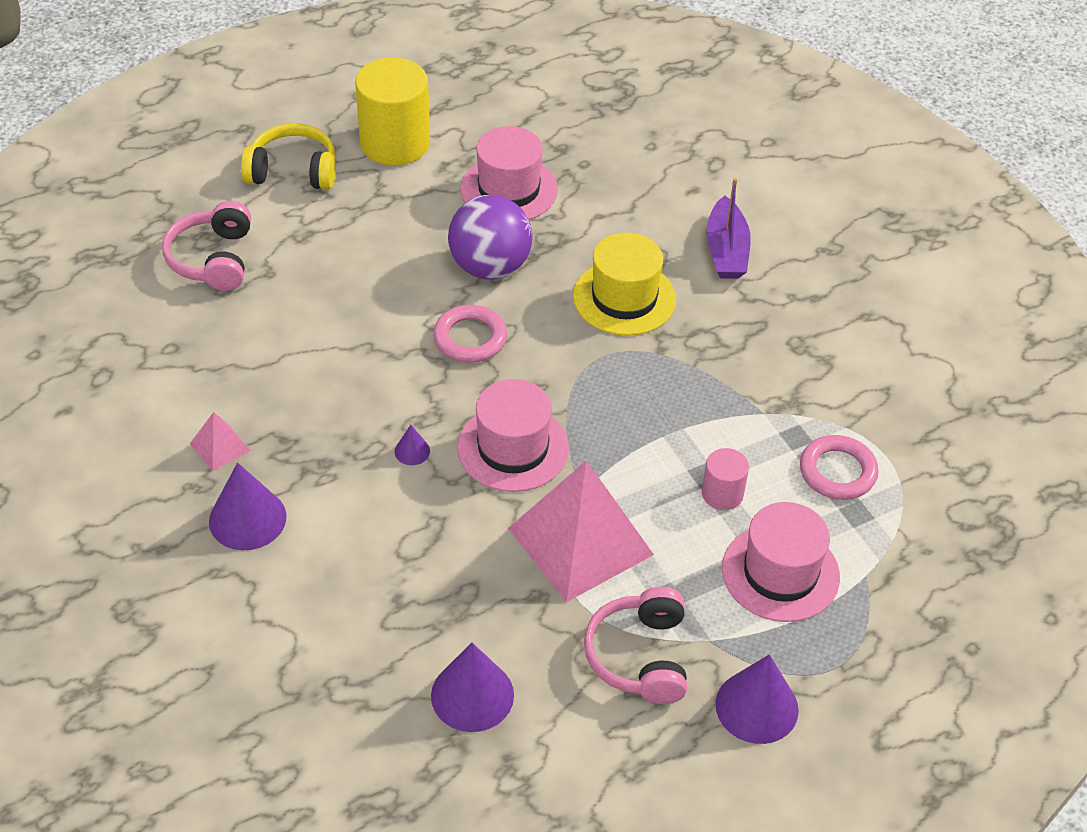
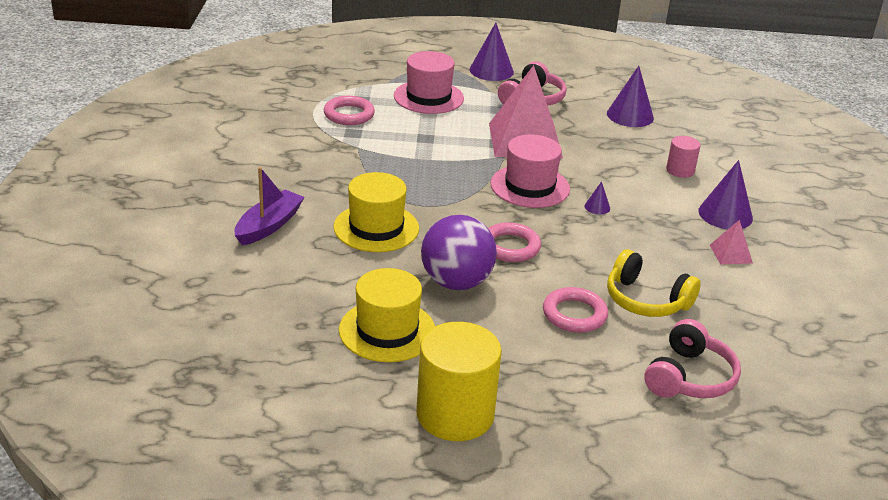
camera: 150 degrees left, 15 degrees down
yellow headphones [241,124,336,190] -> yellow headphones moved to [607,249,701,317]
pink hat [460,126,558,220] -> yellow hat [339,268,435,362]
pink cylinder [702,448,749,510] -> pink cylinder moved to [666,136,701,178]
none -> pink ring [543,287,608,333]

